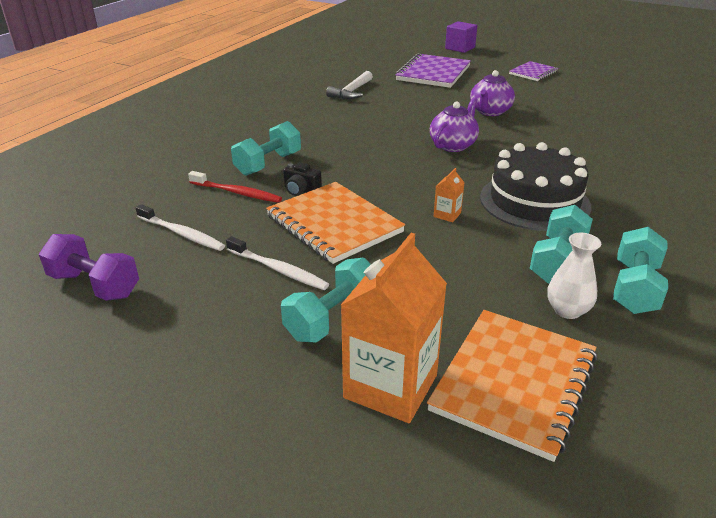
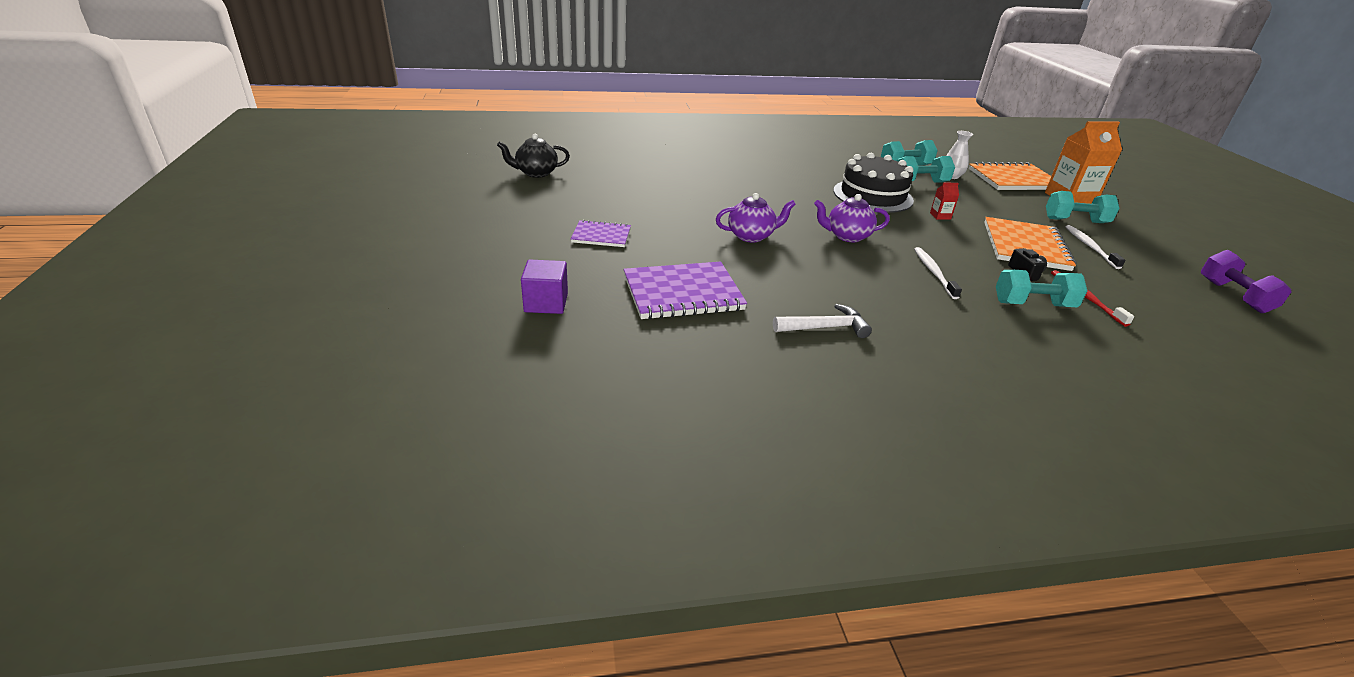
camera: 130 degrees left, 0 degrees up
white toothbrush [136,204,225,251] -> white toothbrush moved to [914,247,962,299]
orange carton [434,168,465,222] -> red carton [930,183,959,220]
none -> black teapot [497,134,570,178]

